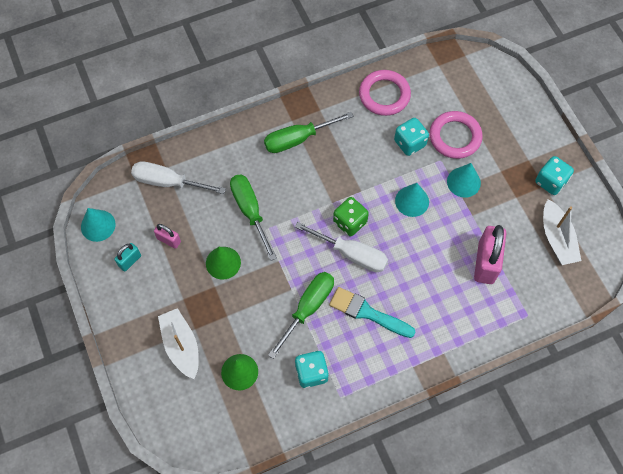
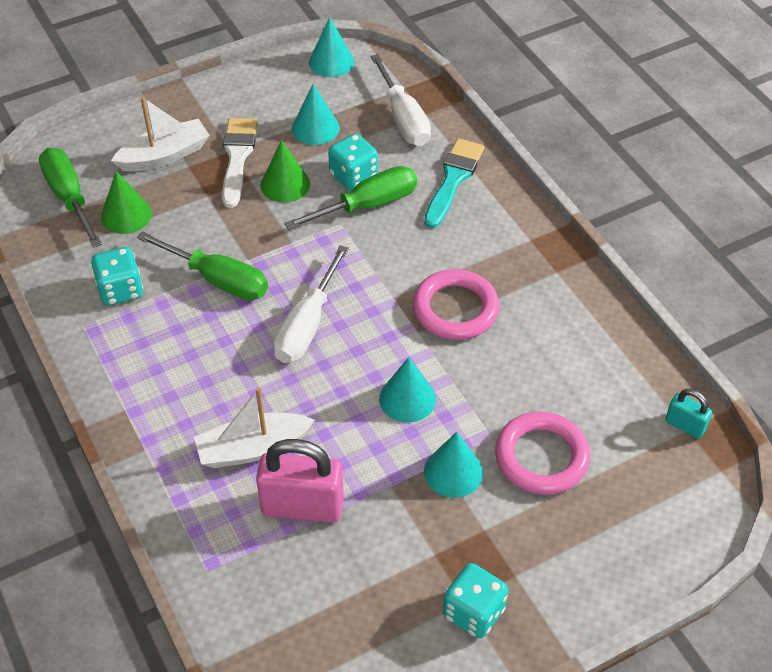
camera: 85 degrees right, 15 degrees down
turquoise padlock [114,243,141,272] -> turquoise padlock moved to [665,389,712,439]
white screwdriver [131,161,226,194] -> white screwdriver turned 150 degrees clockwise [370,54,431,146]
pink padlock [154,224,181,249] -> turquoise cone [292,84,340,145]
green screwdriver [264,112,353,153] -> green screwdriver moved to [39,148,102,248]
turquoise brush [329,287,416,338] -> turquoise brush moved to [424,138,484,229]
green dice [333,197,369,237] -> none
pink ring [359,70,411,116] -> pink ring moved to [413,269,499,340]
turquoise dice [394,118,429,156] -> turquoise dice moved to [328,133,378,191]
white boat [543,199,581,265] -> white boat moved to [194,388,314,468]
none -> white brush [222,118,257,208]

